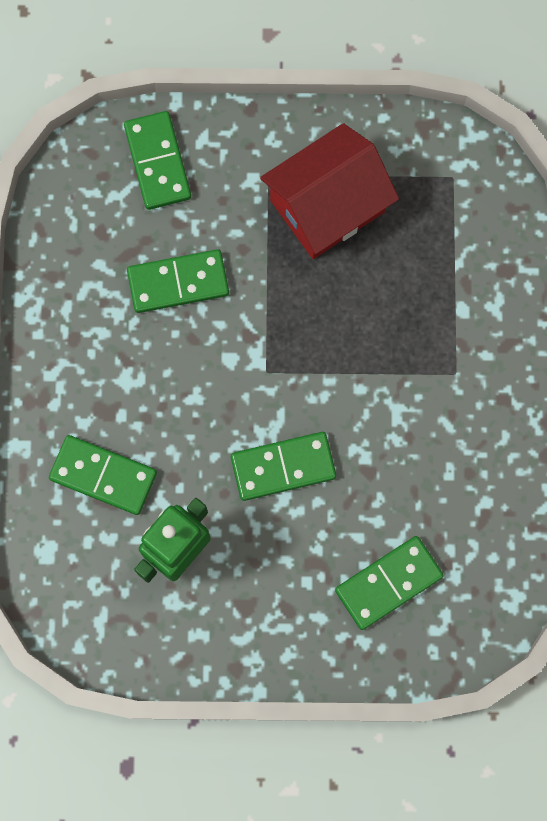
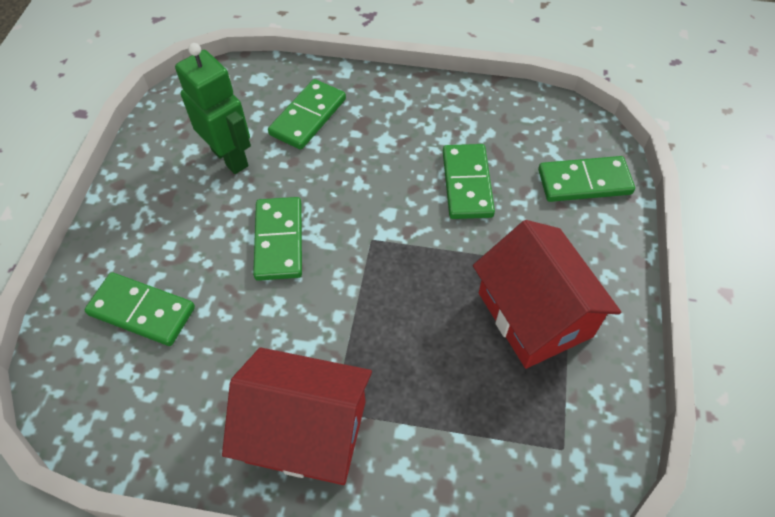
camera: 100 degrees right, 20 degrees down
green domino [335,536,444,630] -> green domino turned 45 degrees counterclockwise [84,272,195,346]
none -> red house [222,347,372,485]

